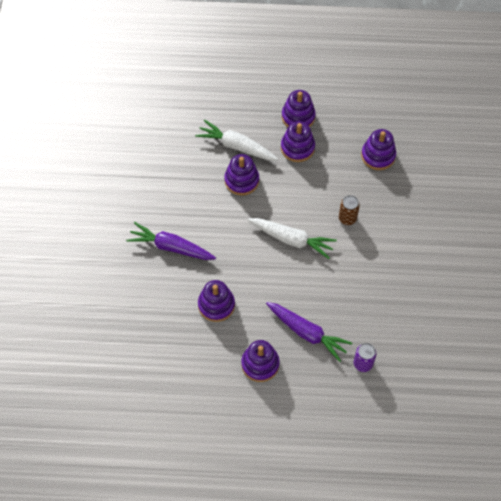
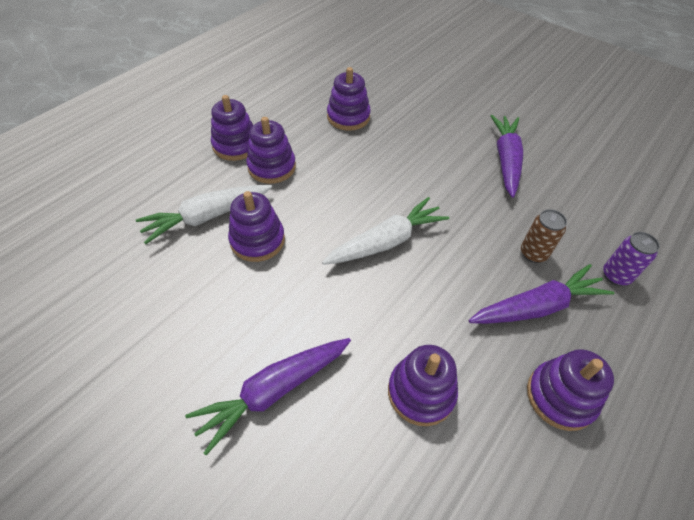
camera: 55 degrees left, 10 degrees down
brown can [339,195,360,225] -> brown can moved to [521,209,567,263]
none -> purple carrot [490,115,523,198]

